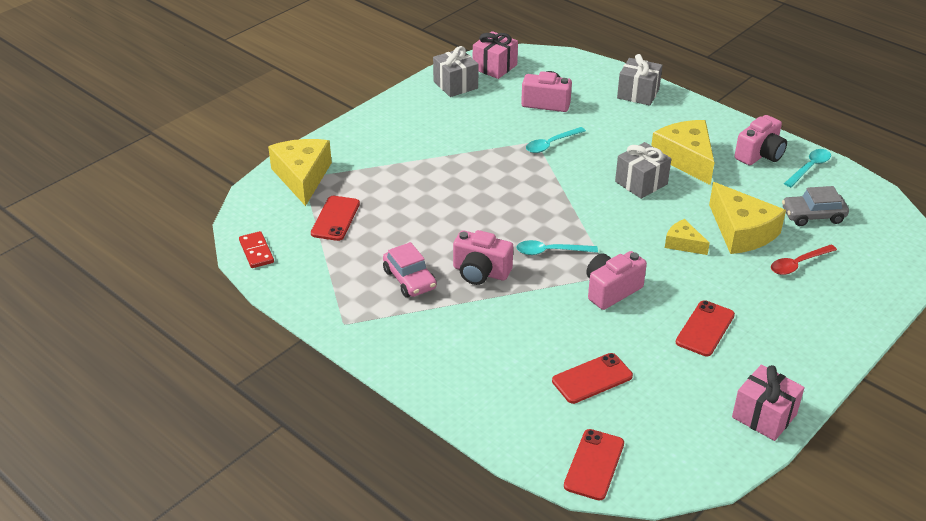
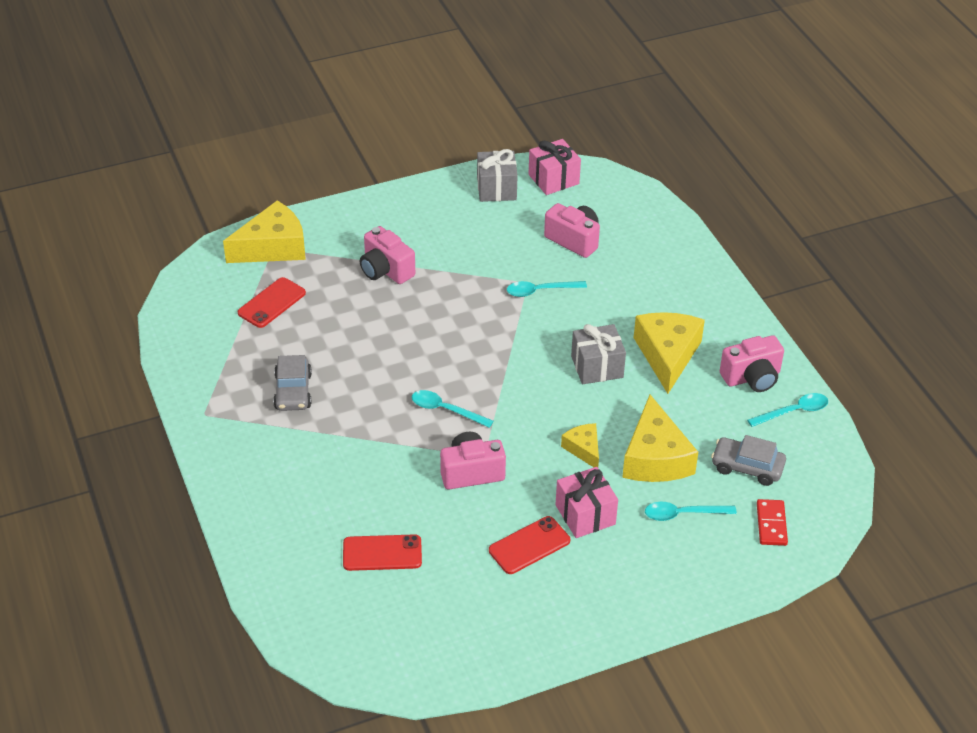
camera: 25 degrees right, 5 degrees up
red domino [239,231,274,268] -> red domino moved to [757,499,788,546]
yellow cheese [268,139,332,206] -> yellow cheese turned 45 degrees clockwise [223,200,306,263]
pink car [383,242,437,298] -> grey car [273,355,312,411]
pink camera [453,230,513,285] -> pink camera moved to [360,226,415,284]
red phone [564,429,624,501] -> none
grey gift [617,54,663,106] -> none
pink gift [732,365,805,441] -> pink gift moved to [555,467,618,538]
red spoon [771,245,837,275] -> turquoise spoon [645,502,737,521]

